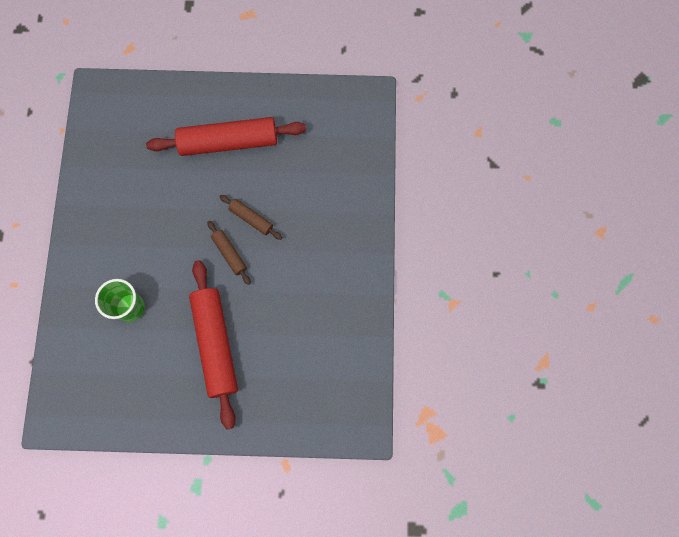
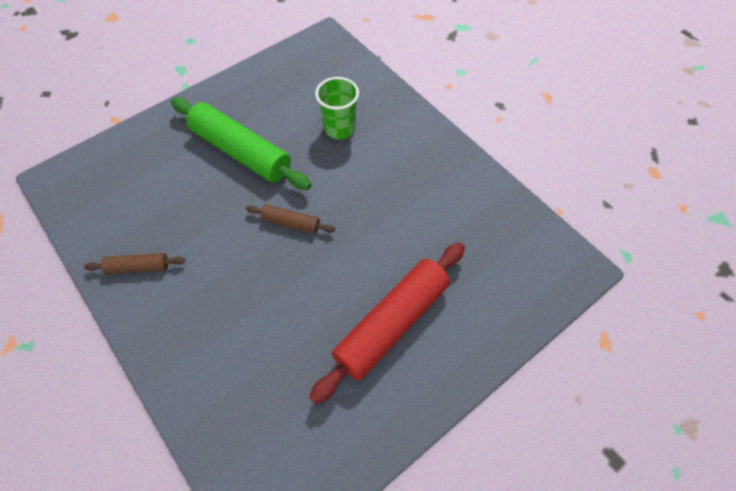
camera: 140 degrees right, 15 degrees down
red rolling pin [189,260,238,430] -> green rolling pin [171,98,311,190]
brown rolling pin [219,195,282,240] -> brown rolling pin moved to [84,253,185,274]

